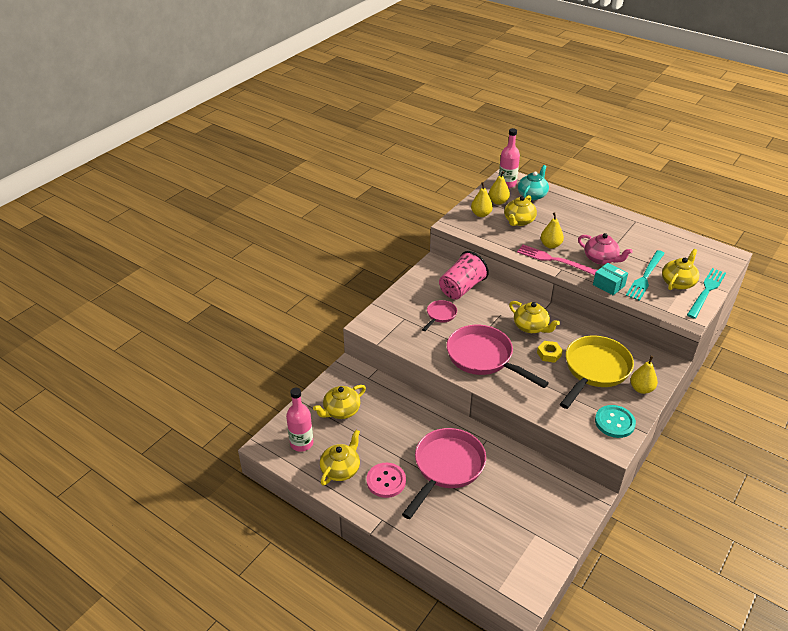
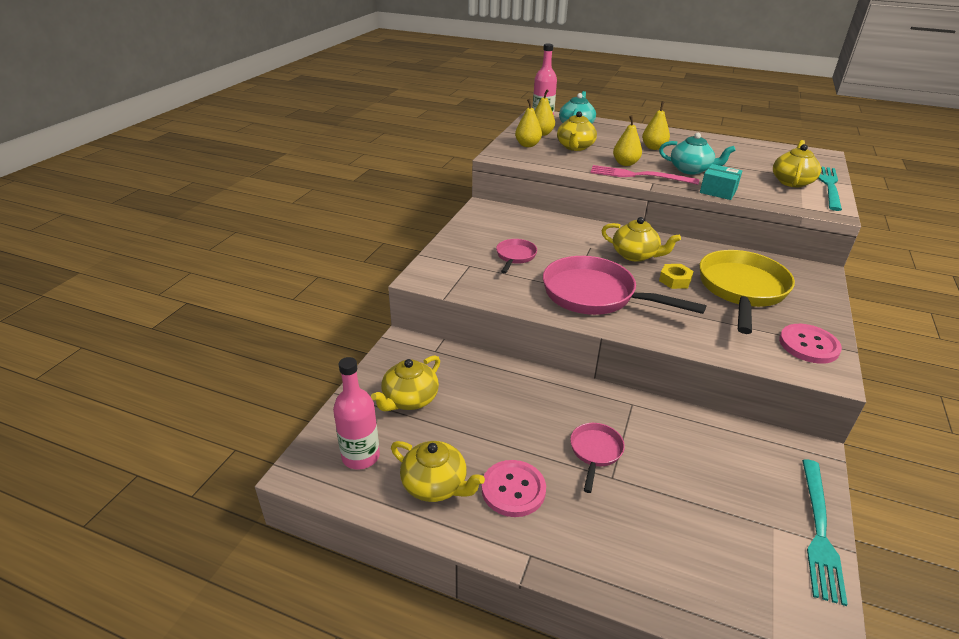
camera: 15 degrees left, 5 degrees down
yellow teapot [320,430,360,485] -> yellow teapot turned 105 degrees clockwise [391,441,485,502]
pink pan [402,428,486,519] -> pink pan [570,423,625,493], size x0.49
pink cup [439,251,489,299] -> none
pink teapot [578,233,633,264] -> turquoise teapot [659,133,735,175]
turquoise button [595,405,636,438] -> pink button [779,324,842,364]
turquoise fork [626,250,665,301] -> turquoise fork moved to [802,459,848,606]
yellow pear [630,356,658,394] -> yellow pear moved to [642,101,670,150]

